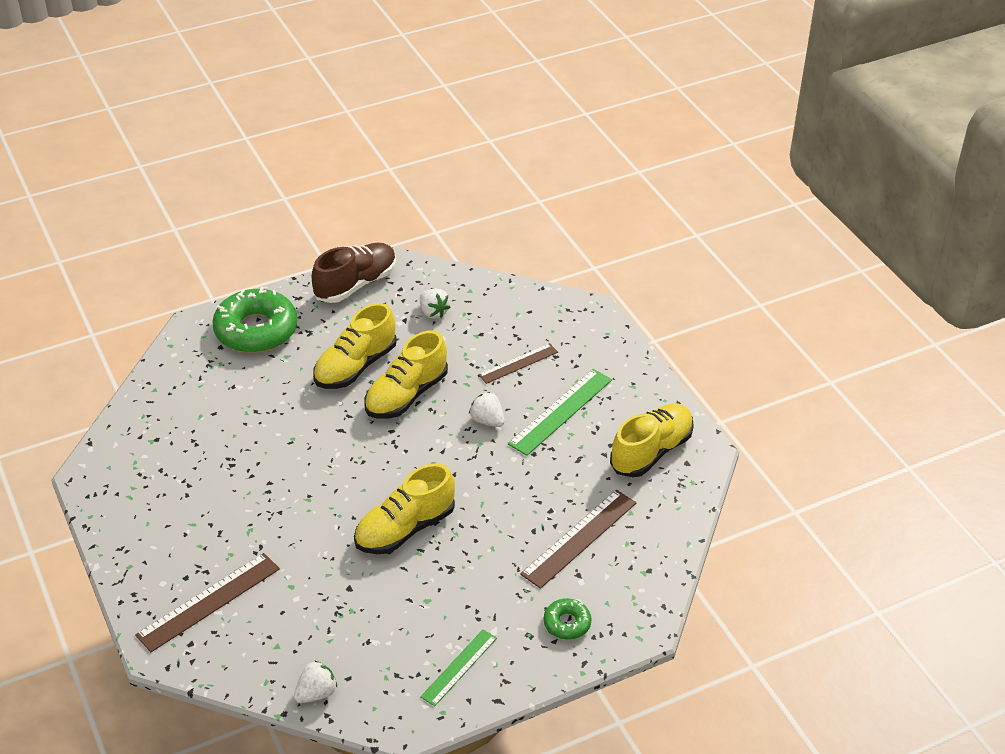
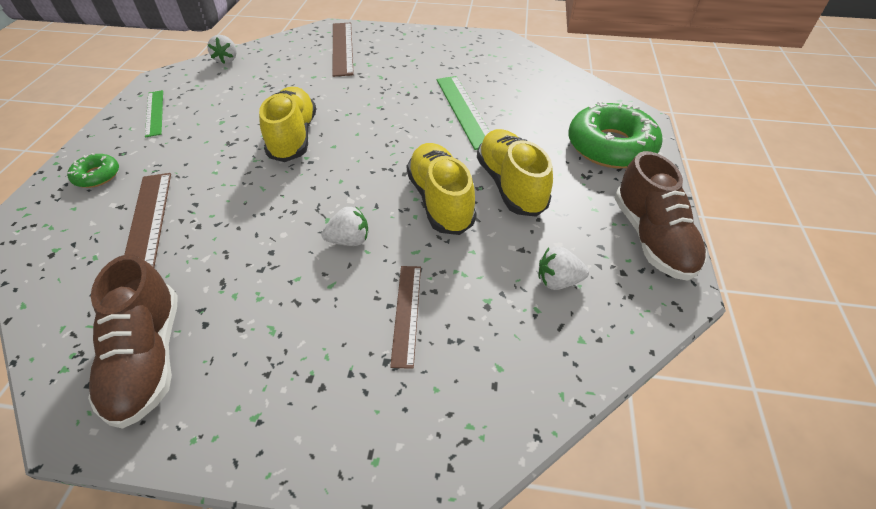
camera: 125 degrees right, 5 degrees up
green ruler [508,369,612,456] -> green ruler moved to [437,76,490,150]
yellow shoe [610,403,694,477] -> brown shoe [88,254,178,429]

